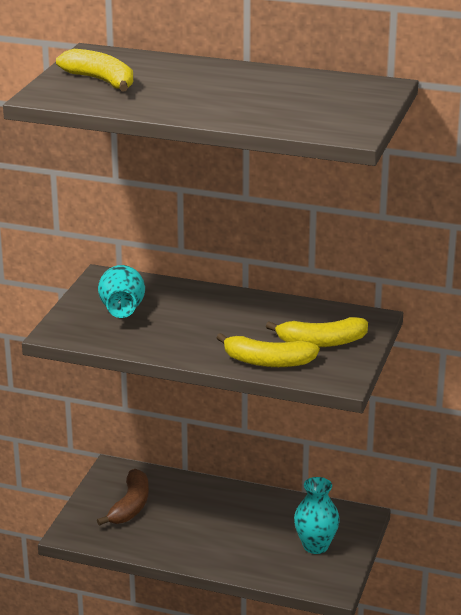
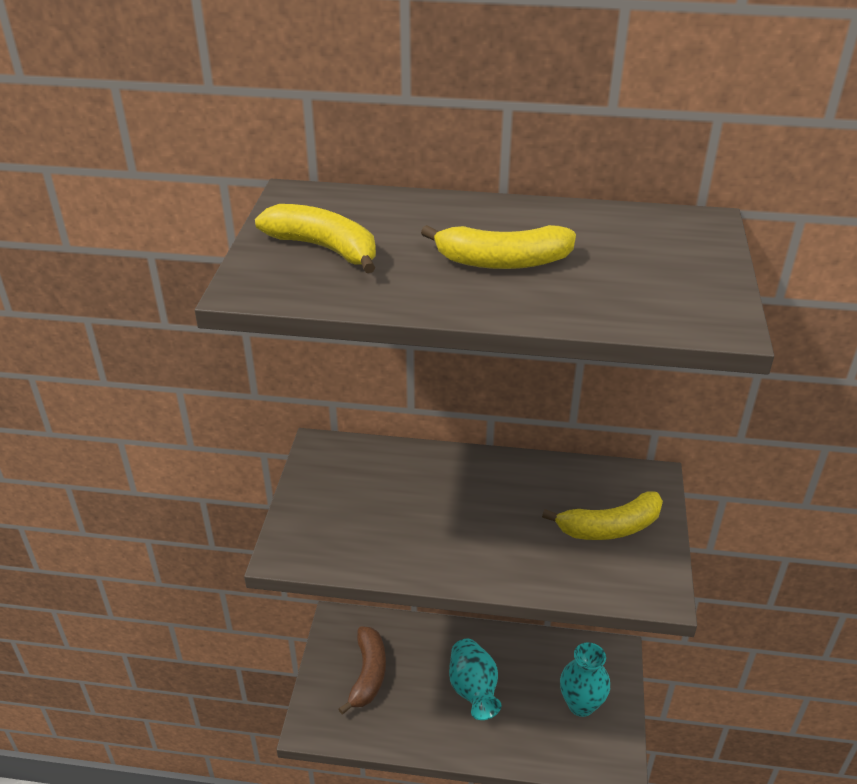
camera: 10 degrees left, 10 degrees up
turquoise vase [98,265,145,318] -> turquoise vase moved to [449,639,501,720]
yellow banana [216,333,320,367] -> yellow banana moved to [421,225,576,269]

